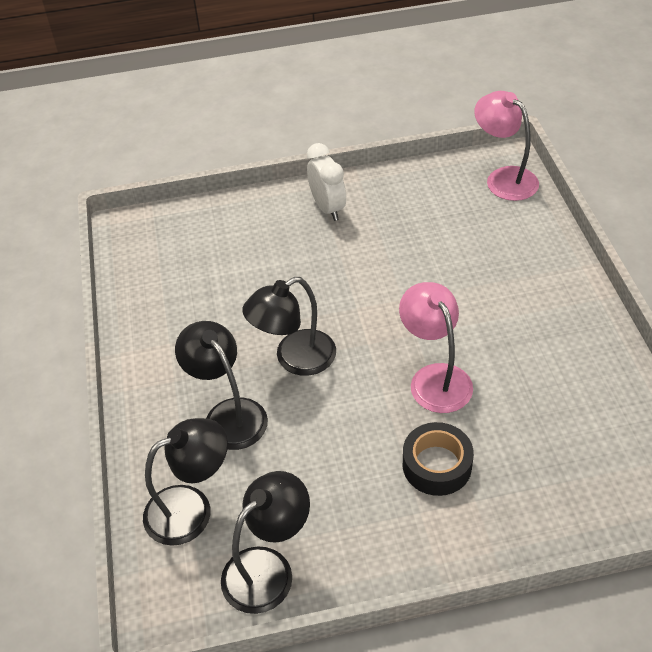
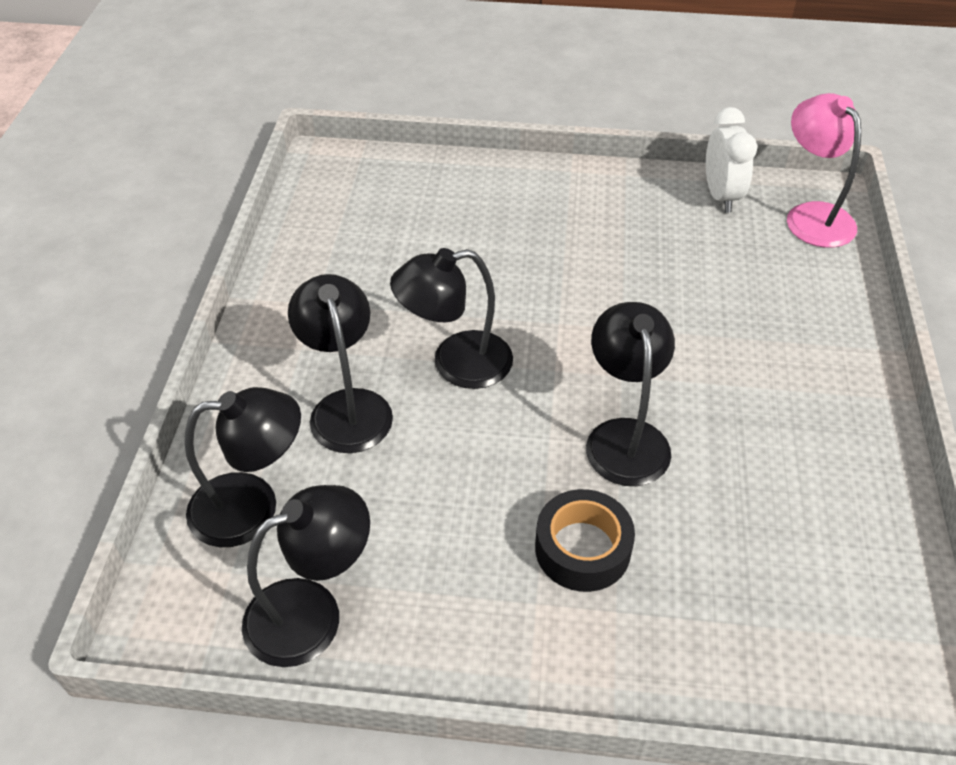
camera: 15 degrees right, 0 degrees up
white clock [307,143,346,221] -> white clock moved to [706,107,757,212]
pink lamp [399,282,473,413] -> black lamp [586,302,675,486]

